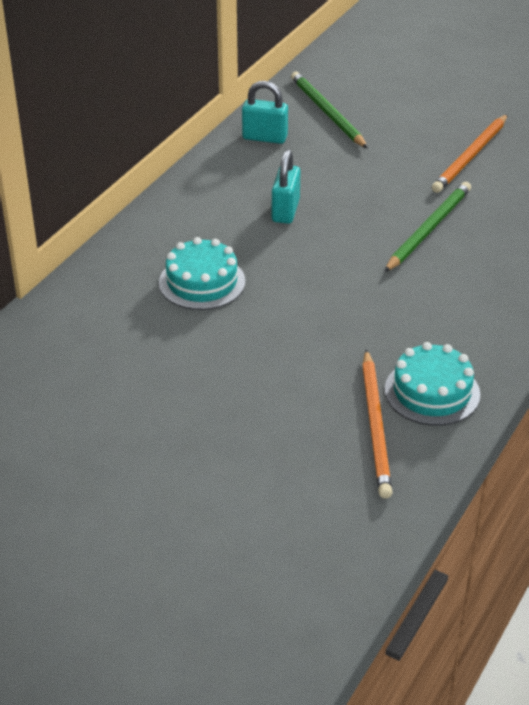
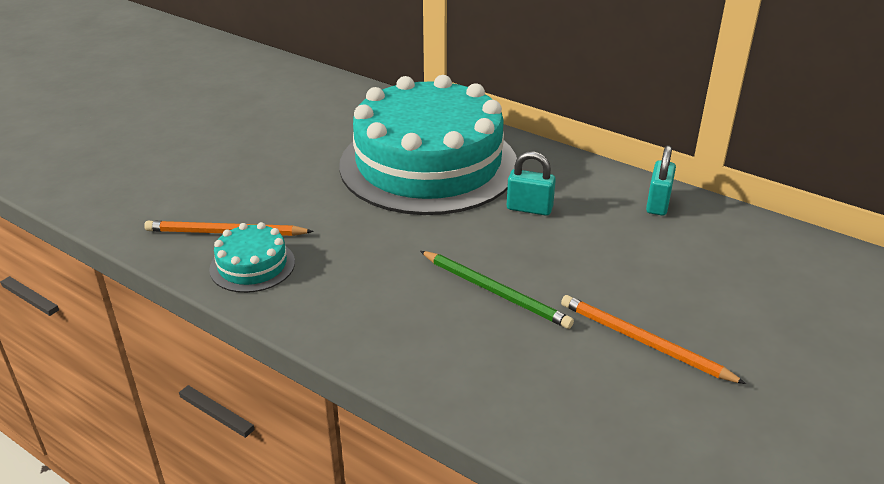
camera: 95 degrees right, 5 degrees down
turquoise cake [159,237,246,310] -> turquoise cake [339,75,517,215], size x2.50
green pencil [291,72,368,149] -> none

